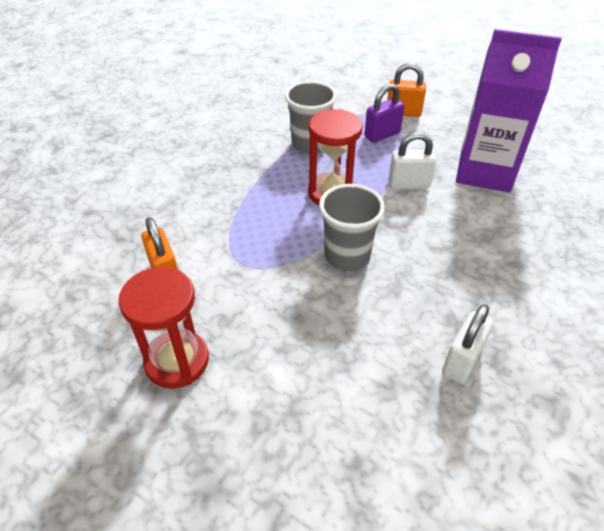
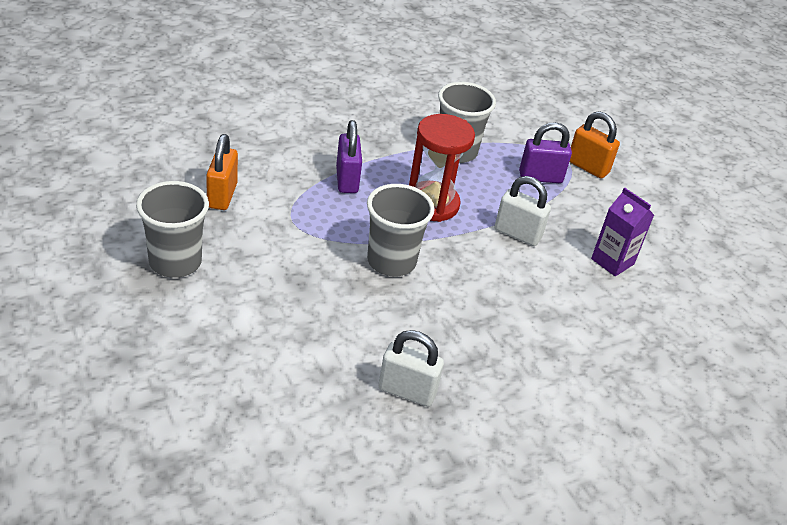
camera: 25 degrees right, 5 degrees down
red hourglass [119,267,209,389] -> grey cup [136,181,209,278]
white padlock [442,304,493,384] -> white padlock turned 45 degrees clockwise [378,330,444,407]
purple carton [456,29,562,193] -> purple carton [591,187,654,276], size x0.50
none -> purple padlock [336,120,362,193]

